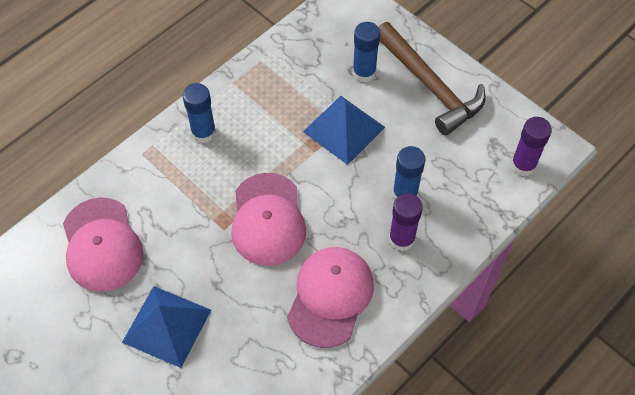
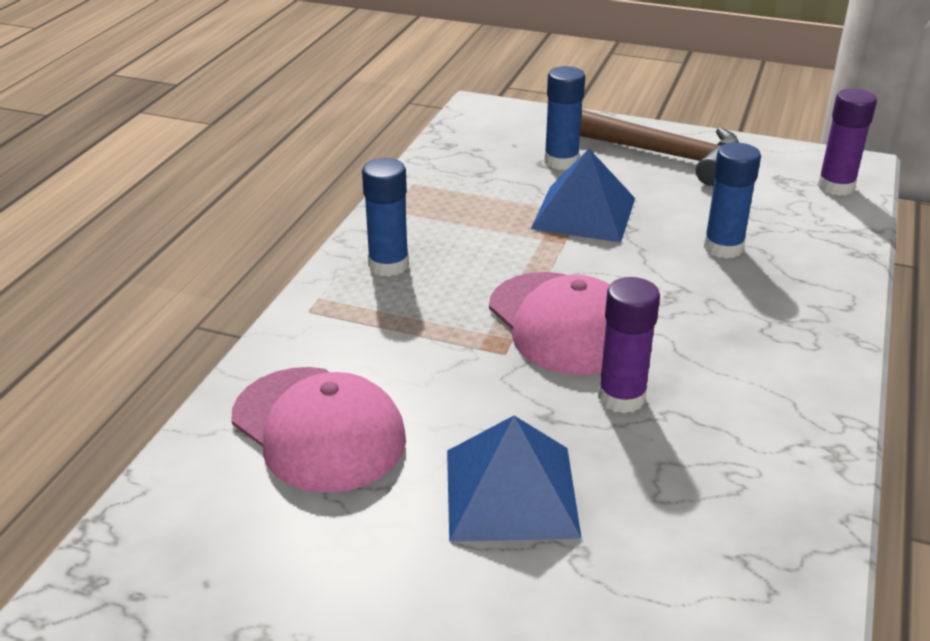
camera: 25 degrees left, 25 degrees down
pink cap [287,247,374,348] -> none
purple glue stick [389,193,423,251] -> purple glue stick moved to [598,277,660,414]

